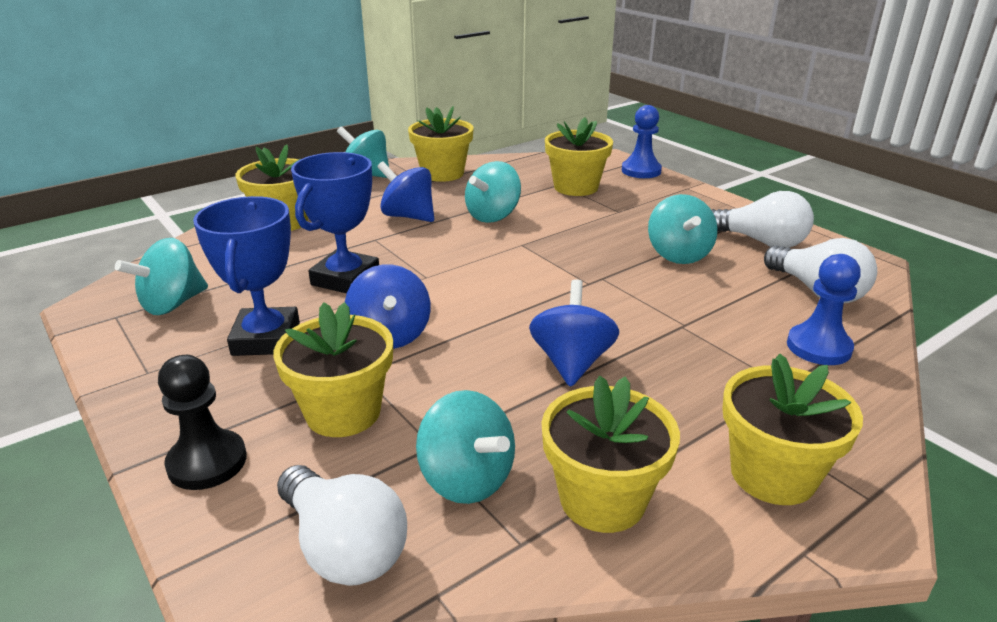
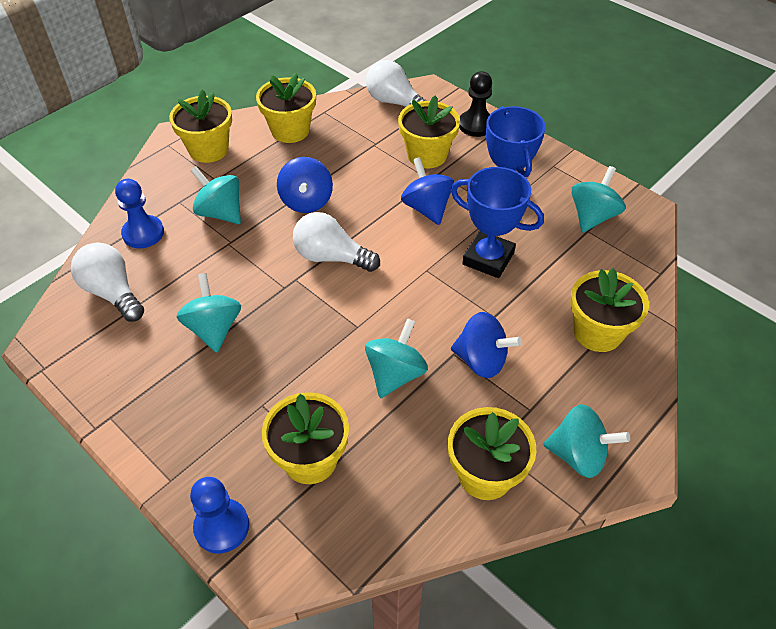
camera: 170 degrees right, 20 degrees up
blue trophy [291,152,379,294] -> blue trophy turned 75 degrees counterclockwise [451,167,544,278]
turquoise spinning top [416,390,515,504] -> turquoise spinning top moved to [191,166,241,224]
white light bulb [712,191,814,248] -> white light bulb moved to [293,212,380,272]

